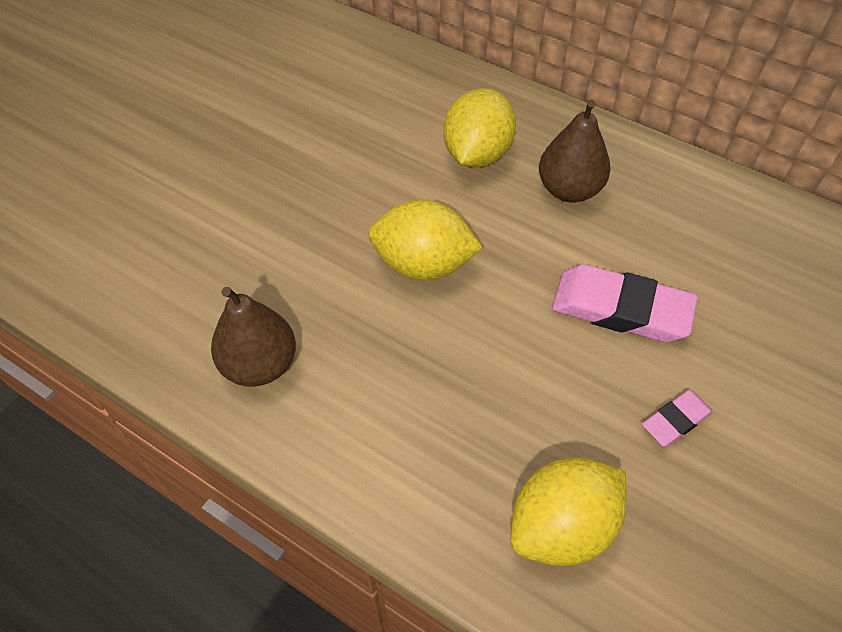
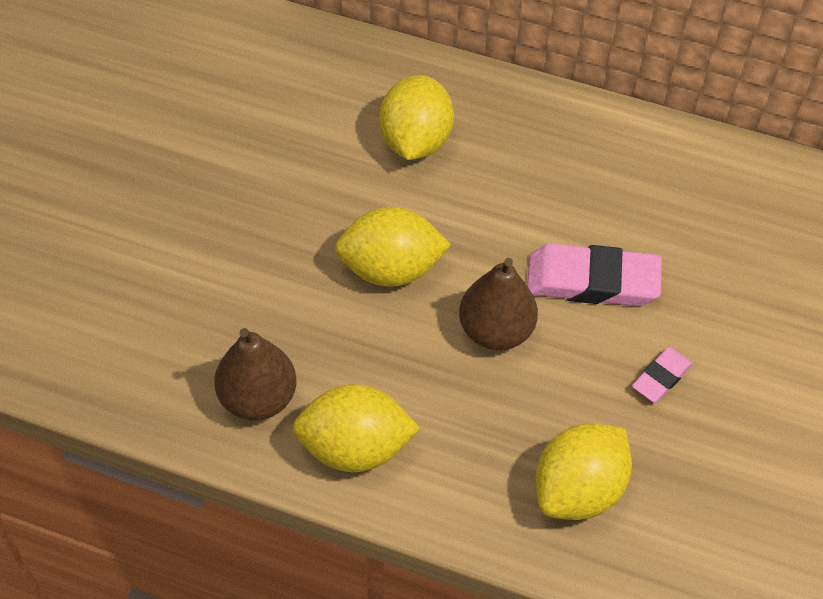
camera: 15 degrees left, 0 degrees up
brown pear [539,99,611,203] -> brown pear moved to [459,258,538,350]
none -> yellow lemon [293,384,420,472]

